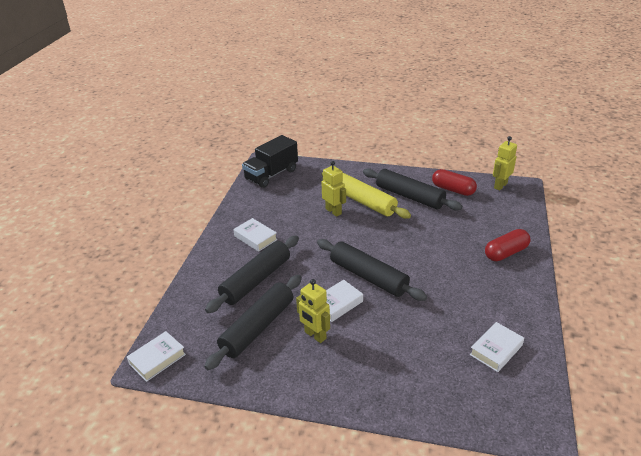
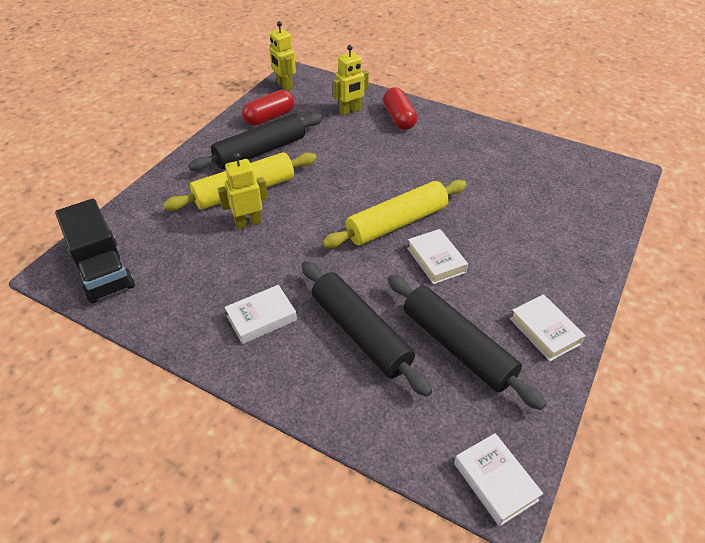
camera: 75 degrees left, 10 degrees up
yellow robot [296,279,330,343] -> yellow robot moved to [333,45,369,116]
black rolling pin [317,239,427,301] -> yellow rolling pin [322,180,467,248]
white book [470,322,524,372] -> white book moved to [510,294,586,361]

